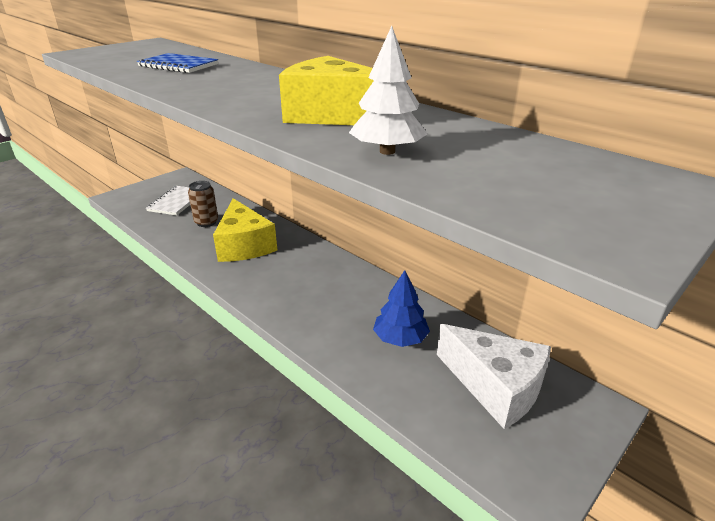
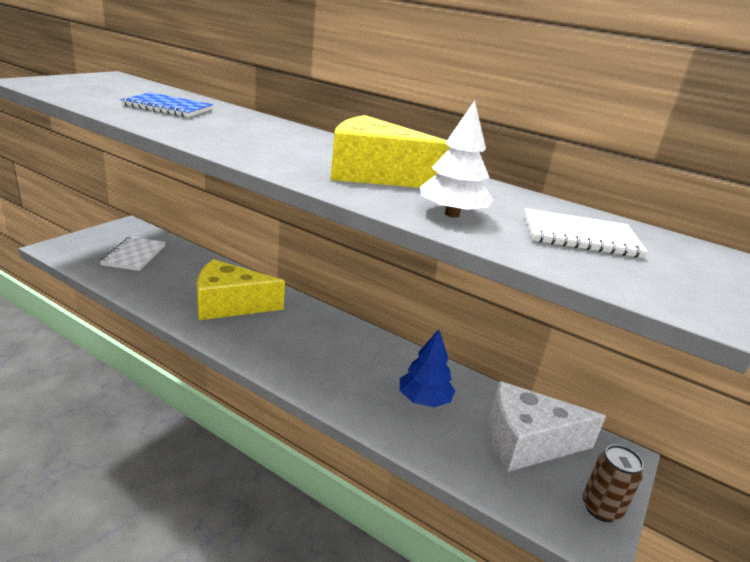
camera: 15 degrees left, 5 degrees down
brown can [188,181,218,227] -> brown can moved to [583,444,644,522]
yellow cheese [213,198,277,262] -> yellow cheese turned 120 degrees clockwise [197,259,285,320]
white cheese [437,324,551,429] -> white cheese turned 150 degrees clockwise [489,381,606,472]
none -> white notebook [524,209,648,258]

